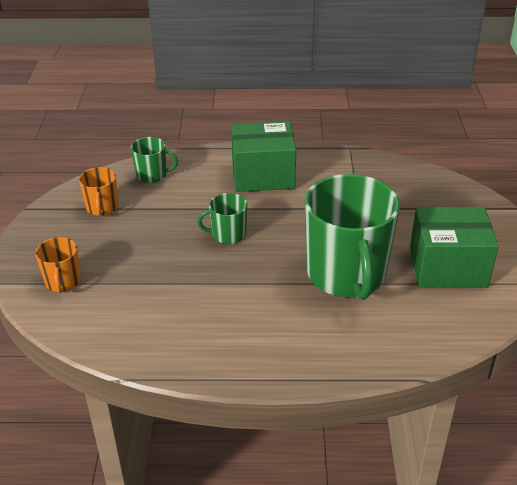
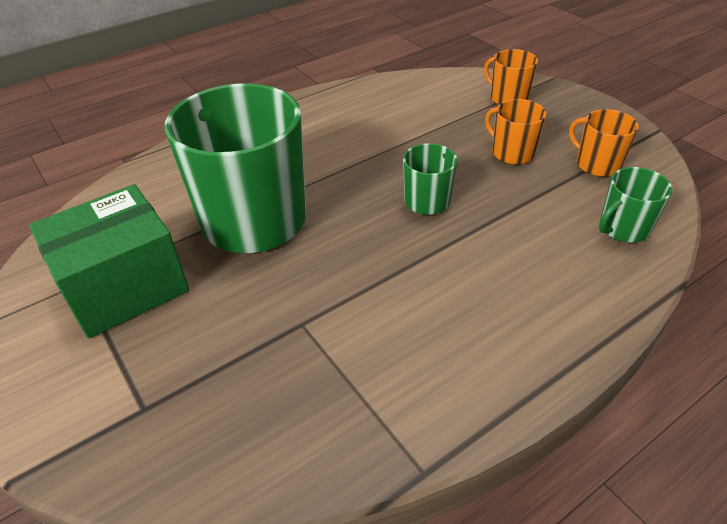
camera: 145 degrees right, 5 degrees up
green box [231,121,296,192] -> none
none -> orange mug [485,99,546,165]

